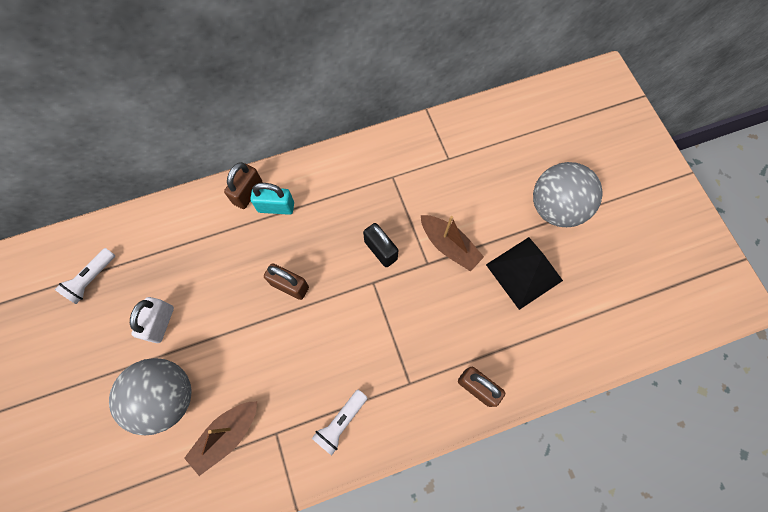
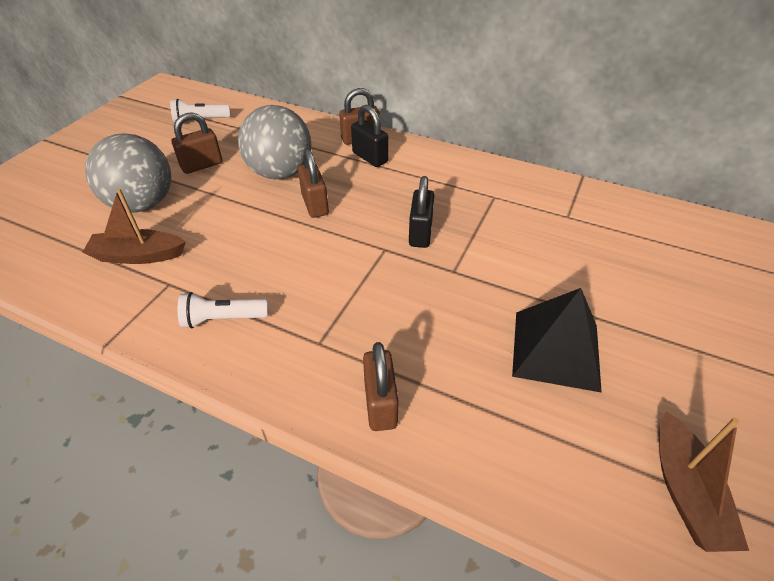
camera: 45 degrees right, 25 degrees down
white padlock [130,297,174,343] -> brown padlock [172,112,222,174]
turquoise padlock [250,183,294,215] -> black padlock [351,105,388,167]
brown boat [421,215,484,272] -> brown boat moved to [659,411,749,552]
grey ball [533,162,603,227] -> grey ball moved to [238,105,311,179]

